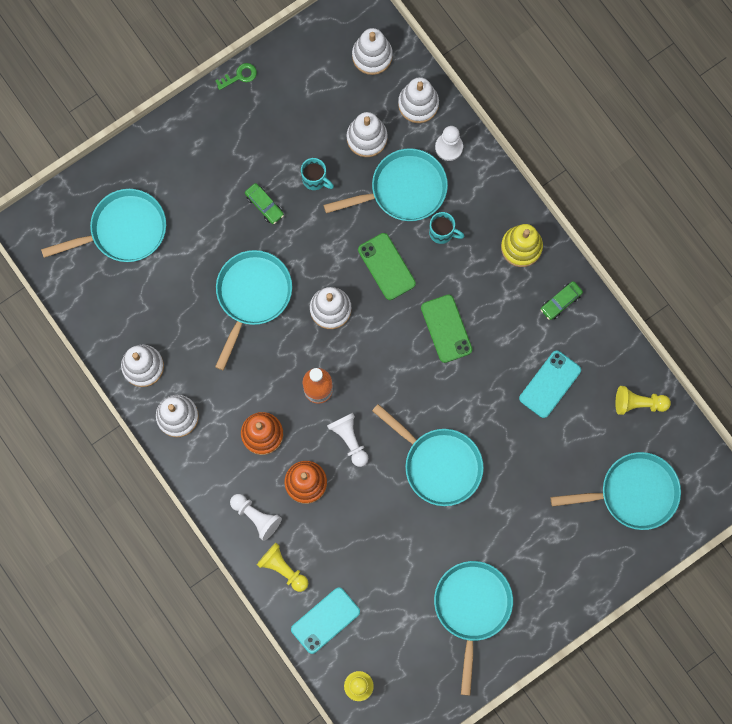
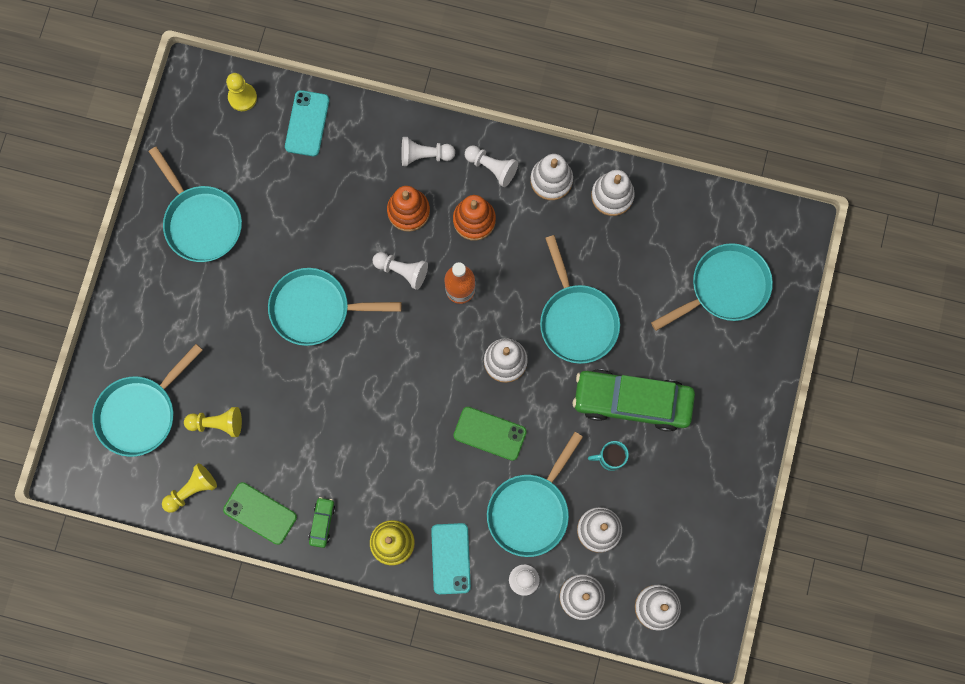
camera: 140 degrees right, 0 degrees up
turquoise pan [41,189,166,262] -> turquoise pan turned 150 degrees counterclockwise [651,243,773,331]
green key [215,63,257,90] -> none
green car [245,183,284,224] -> green car [573,369,695,432], size x2.46
yellow pawn [257,543,308,592] -> yellow pawn moved to [184,407,242,437]
green phone [421,295,472,363] -> green phone moved to [223,482,297,545]
turquoise mug [429,212,465,244] -> none
turquoise phone [519,351,581,418] -> turquoise phone moved to [431,523,471,594]
none -> white pawn [465,145,518,187]

